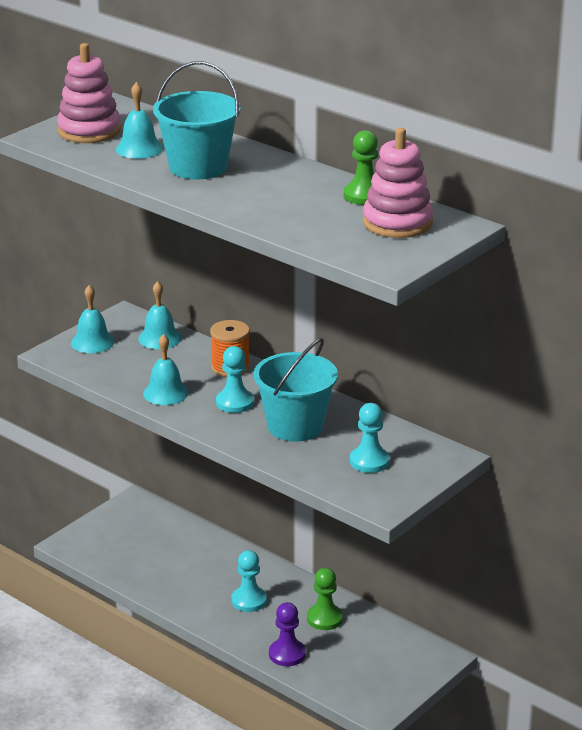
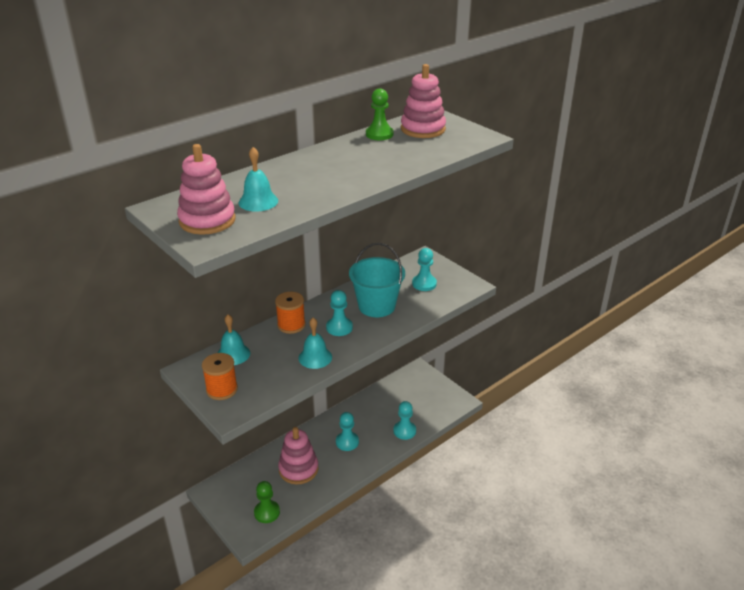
camera: 80 degrees left, 5 degrees up
turquoise bell [71,285,115,353] -> orange spool [202,353,238,400]
turquoise bucket [153,61,241,179] -> none
purple pawn [269,602,306,666] -> turquoise pawn [393,401,416,440]
green pawn [307,568,343,630] -> green pawn moved to [254,481,280,523]
none -> pink stacking toy [278,427,318,485]

